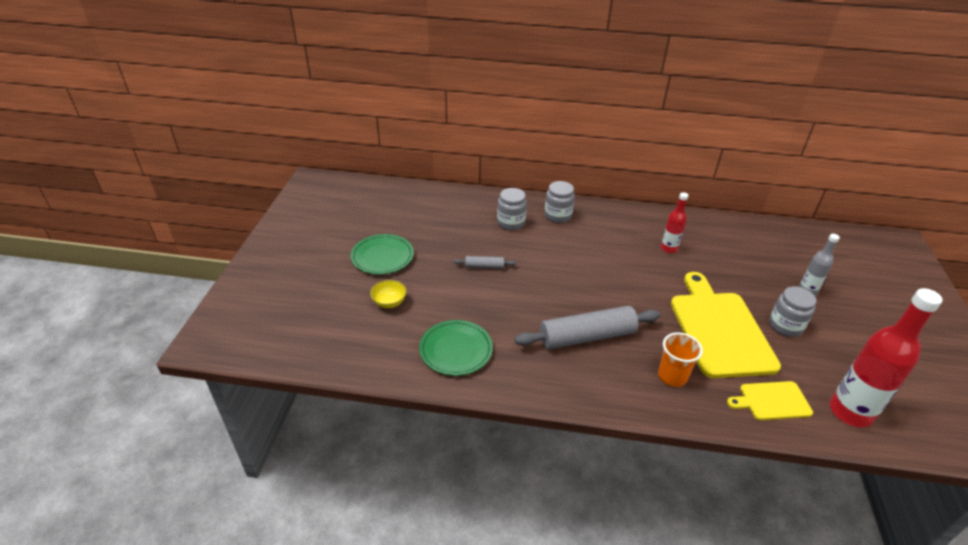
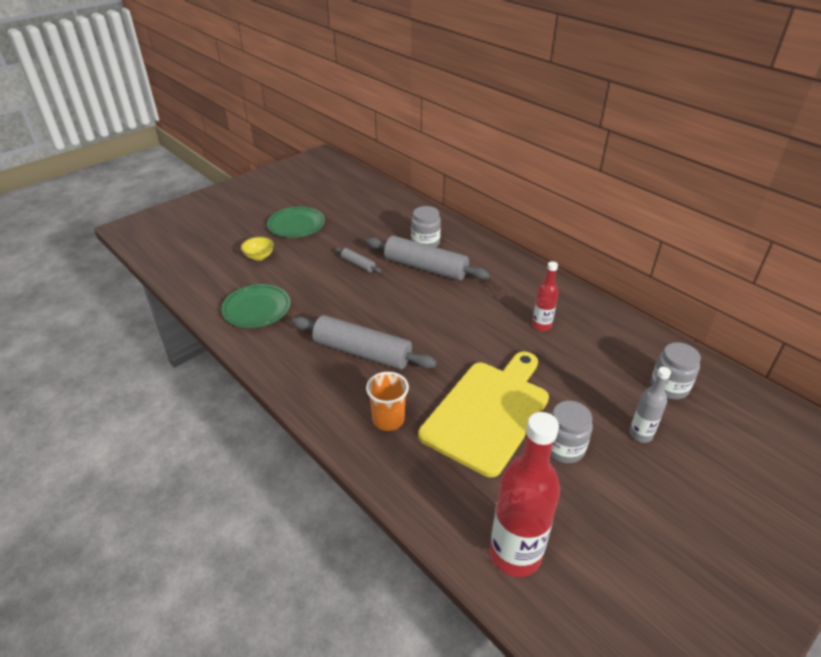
camera: 40 degrees right, 0 degrees up
grey jar [544,181,575,223] -> grey jar moved to [651,342,701,399]
yellow cutting board [727,381,813,420] -> none
none -> grey rolling pin [366,236,490,281]

